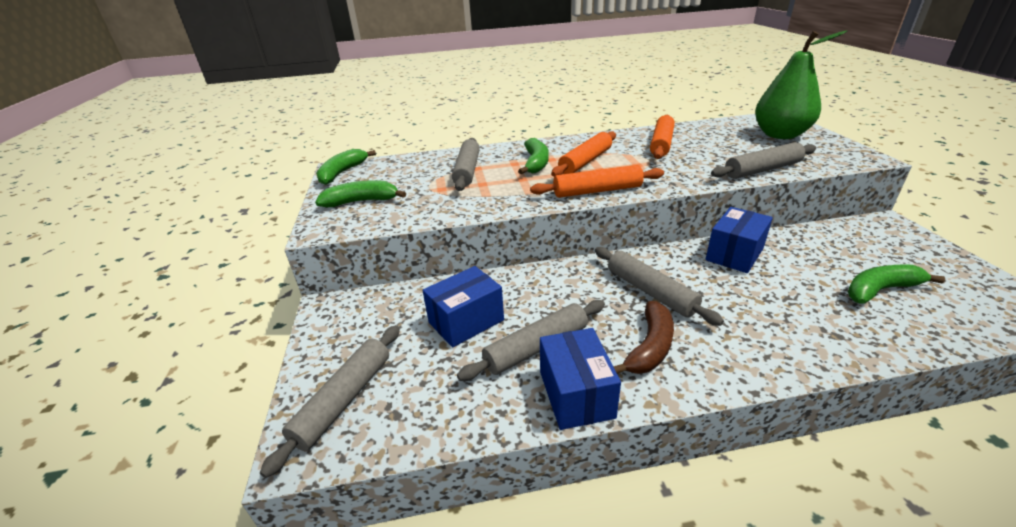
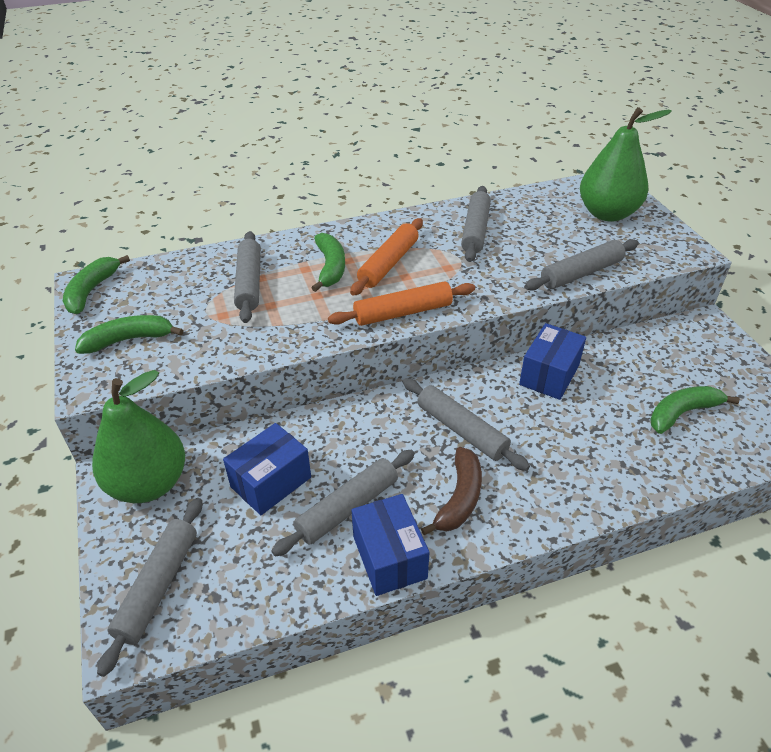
camera: 10 degrees left, 10 degrees up
orange rolling pin [650,115,675,159] -> grey rolling pin [461,186,491,262]
none -> green pear [92,370,185,503]

